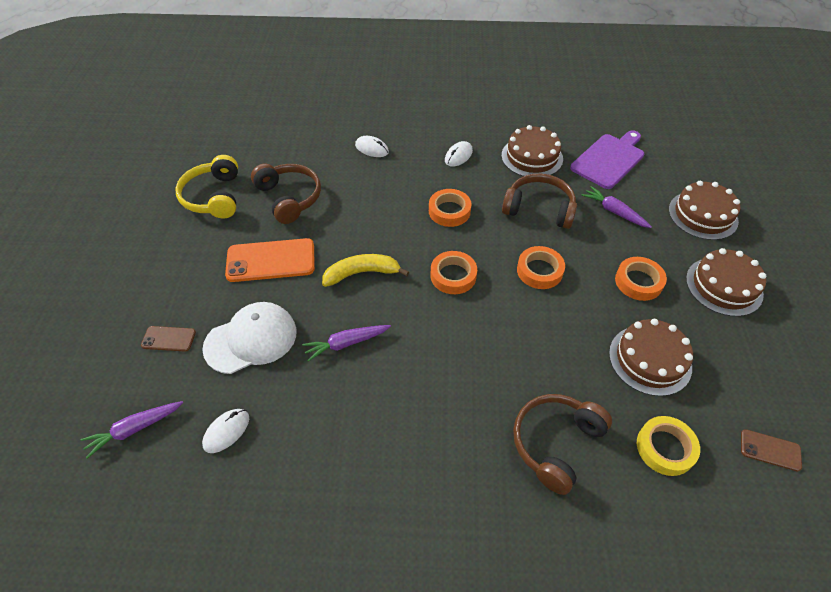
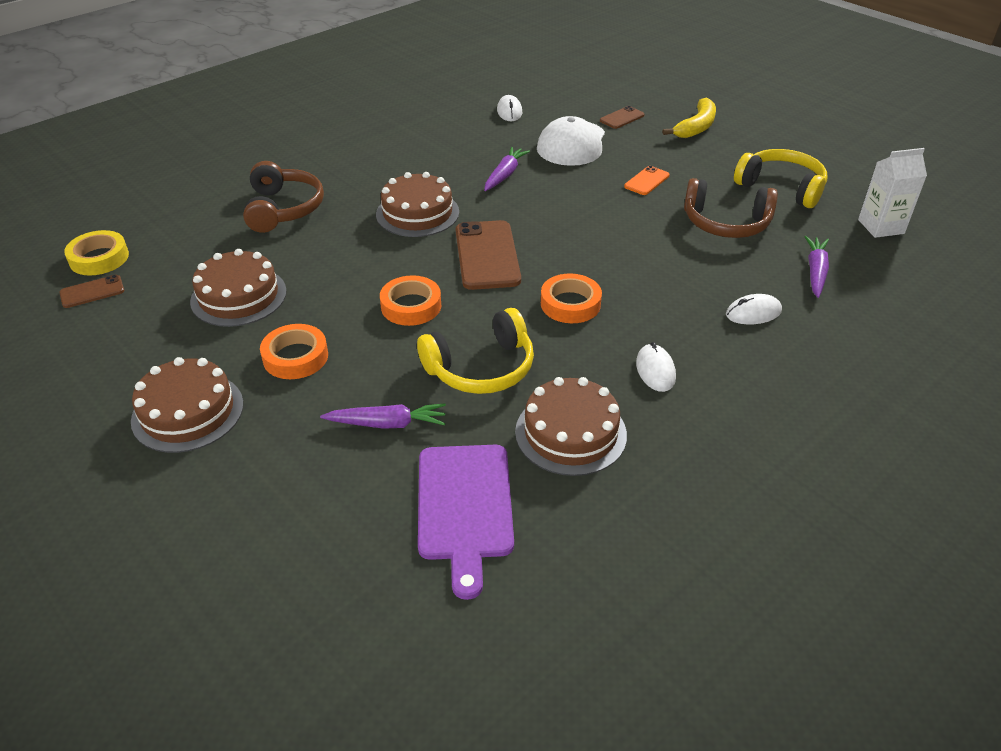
camera: 135 degrees right, 10 degrees down
purple carrot [81,401,183,459] -> purple carrot moved to [805,236,829,298]
orange phone [225,238,315,282] -> orange phone [624,166,670,195], size x0.52
yellow banana [322,254,409,287] -> yellow banana moved to [662,98,716,138]
orange tape [431,251,477,294] -> brown phone [456,220,521,290]
brown headphones [502,174,577,229] -> yellow headphones [417,308,534,394]
yellow tape [637,416,700,476] -> yellow tape moved to [64,230,129,275]
brown cake [669,181,740,240] -> brown cake moved to [376,172,459,237]
none -> white carton [858,148,927,238]

